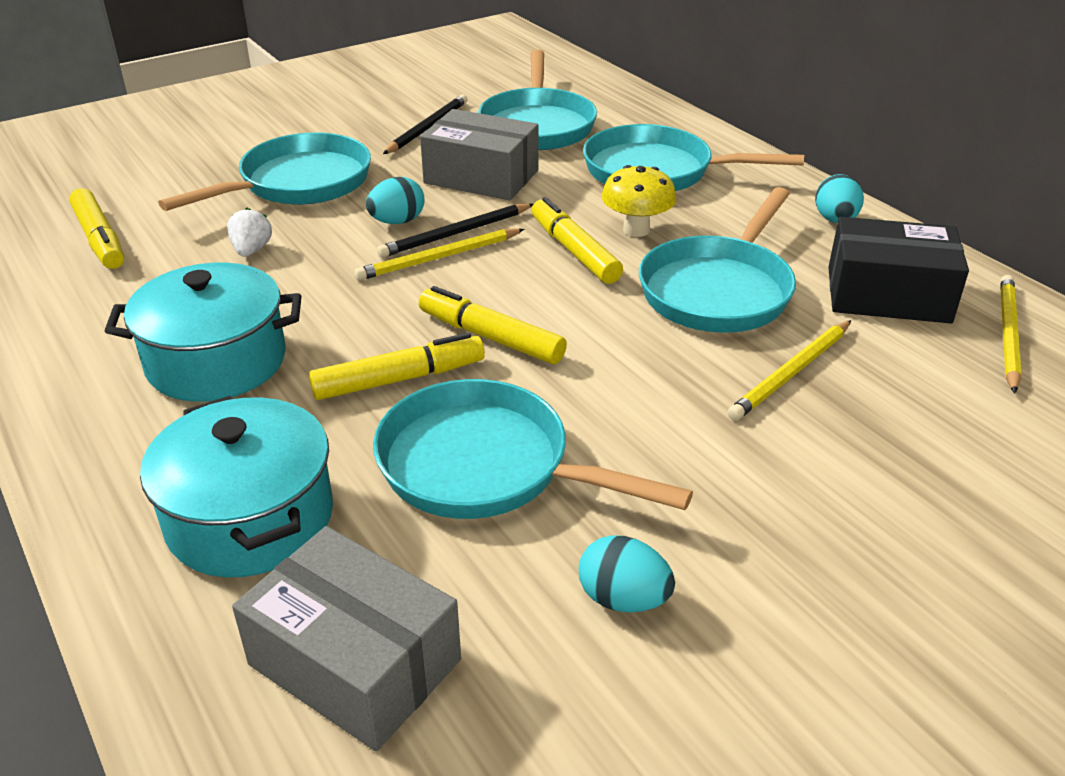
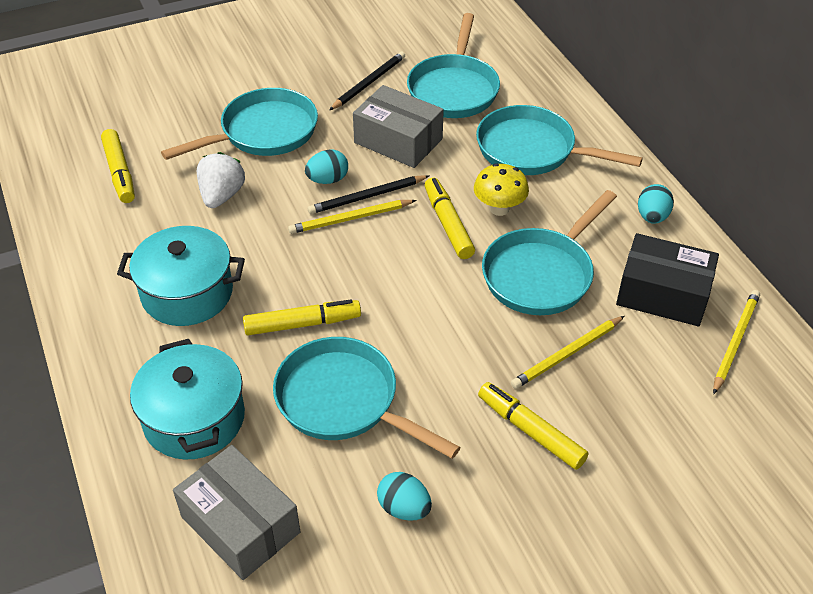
camera: 10 degrees right, 10 degrees up
white strawberry [227,208,272,257] -> white strawberry [197,152,245,208], size x1.57
yellow marker [419,286,567,364] -> yellow marker moved to [478,382,588,470]

